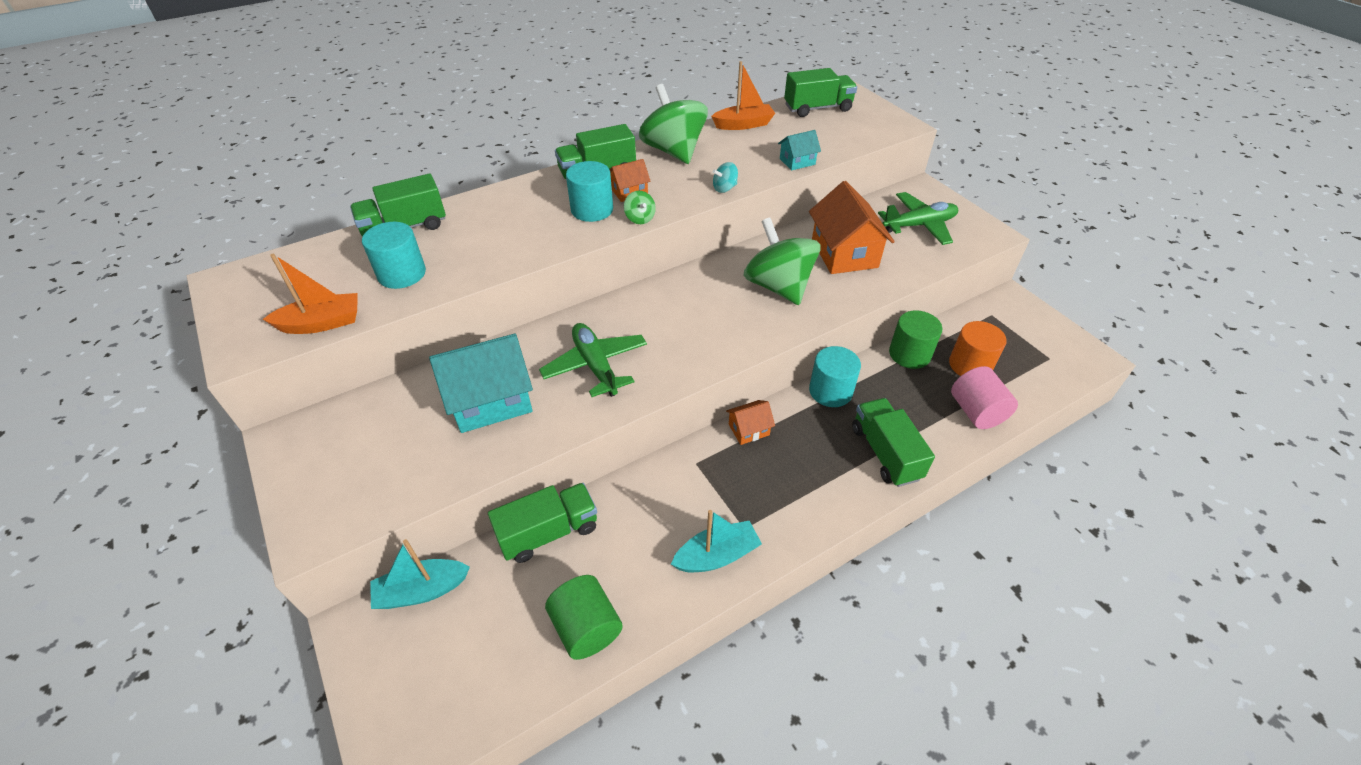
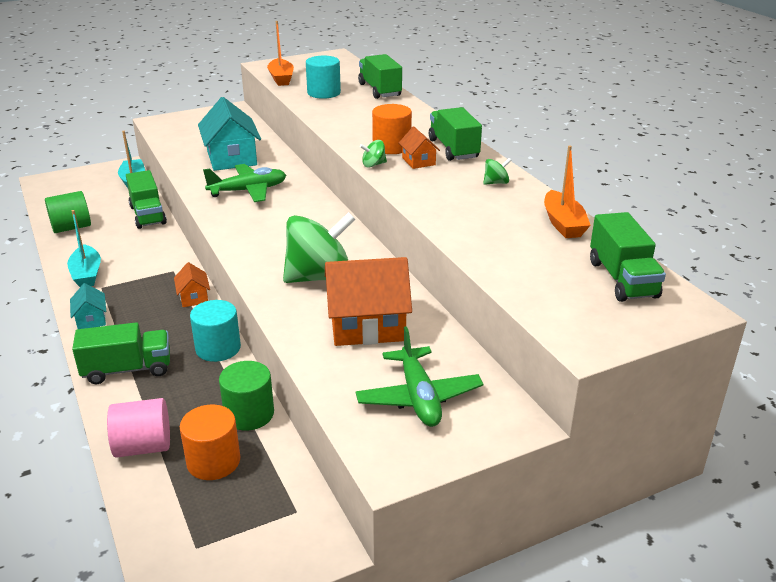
camera: 95 degrees right, 15 degrees down
turquoise cylinder [566,161,613,222] -> orange cylinder [372,104,412,154]
green spinning top [639,84,708,164] -> green spinning top [483,158,512,185], size x0.41
turquoise spinning top [713,162,738,193] -> none
turquoise house [778,130,821,171] -> turquoise house moved to [70,283,106,329]

